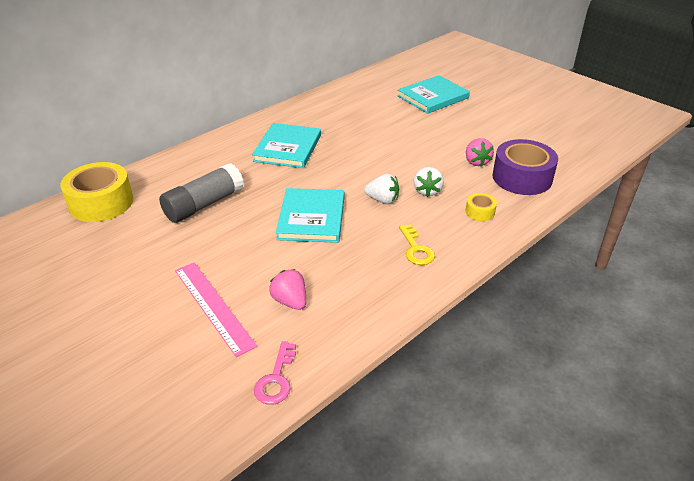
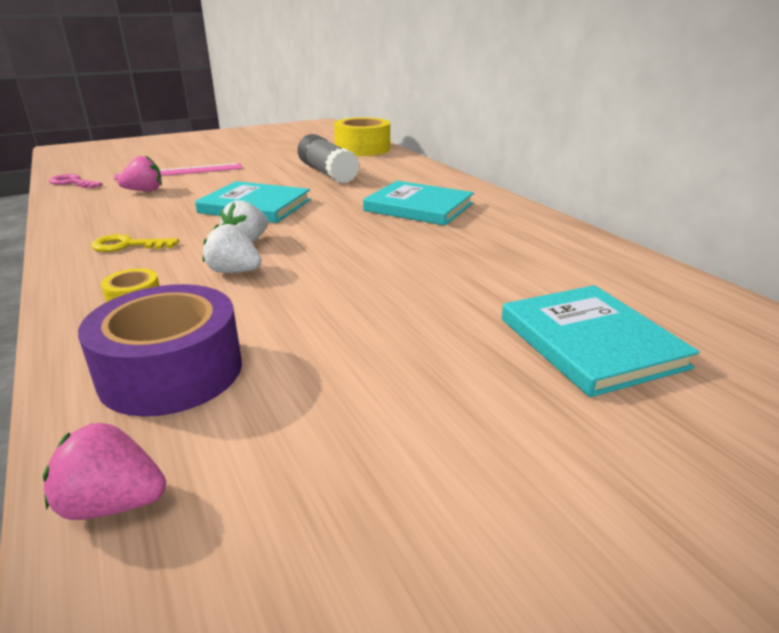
camera: 105 degrees right, 10 degrees down
pink strawberry [466,138,494,167] -> pink strawberry moved to [43,423,166,520]

